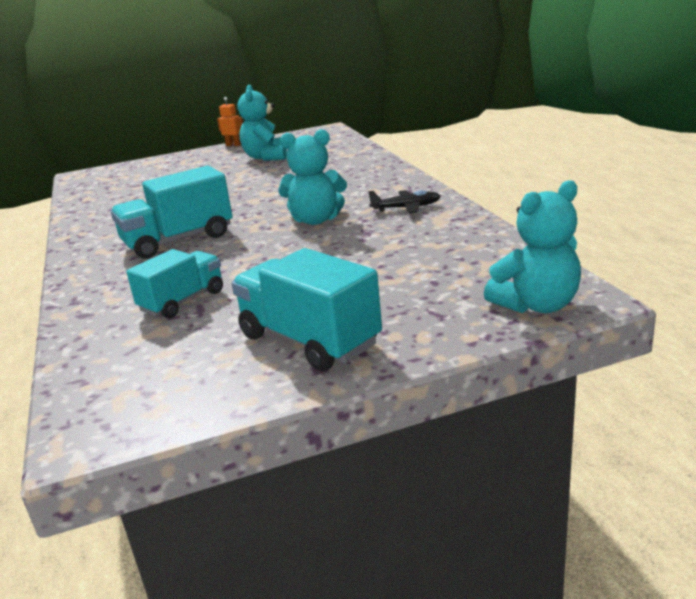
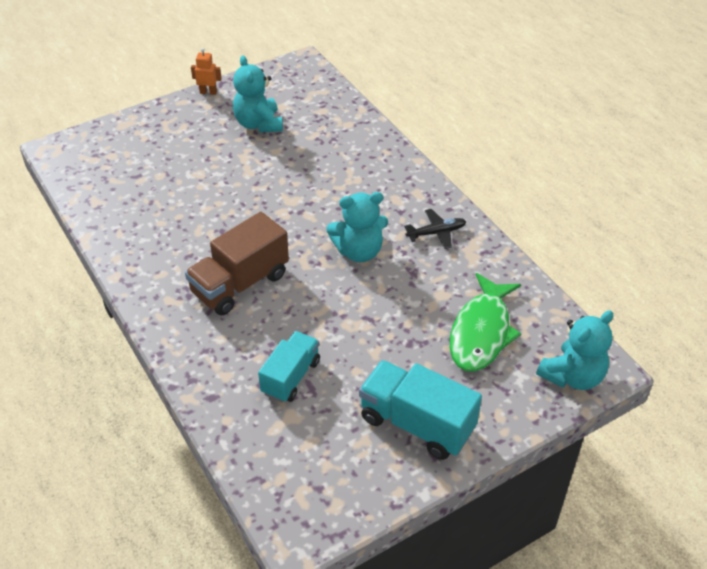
camera: 15 degrees left, 20 degrees up
turquoise truck [111,165,232,259] -> brown truck [185,212,289,315]
none -> green fish [450,273,521,371]

